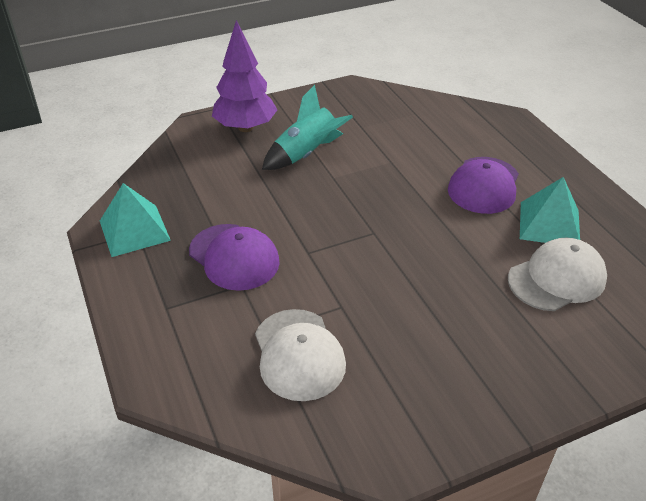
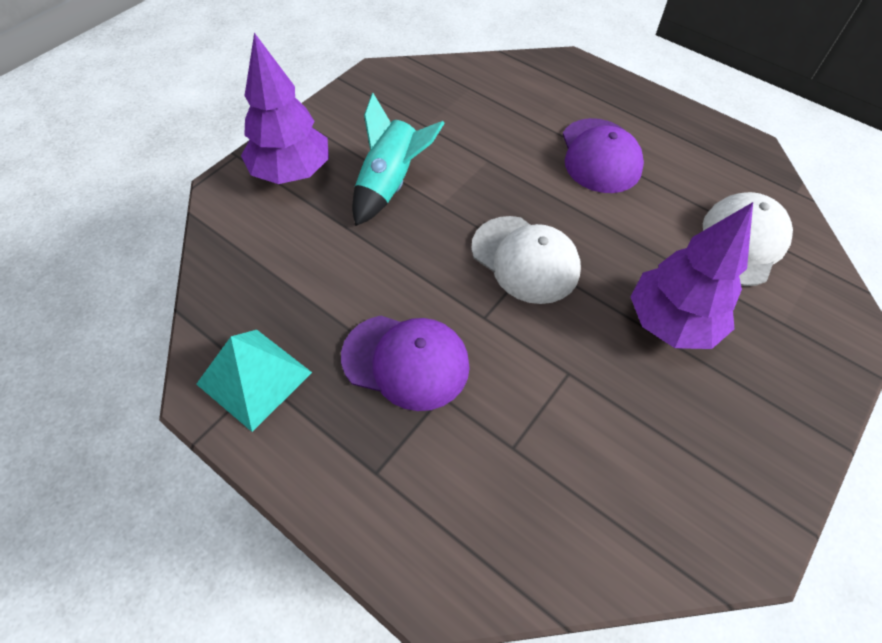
camera: 30 degrees left, 15 degrees up
white cap [255,309,346,401] -> white cap moved to [471,216,581,304]
turquoise pyramid [520,177,580,243] -> none
none -> purple tree [631,202,753,349]

